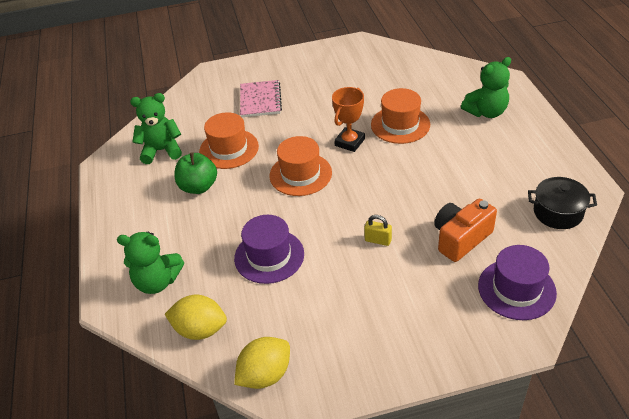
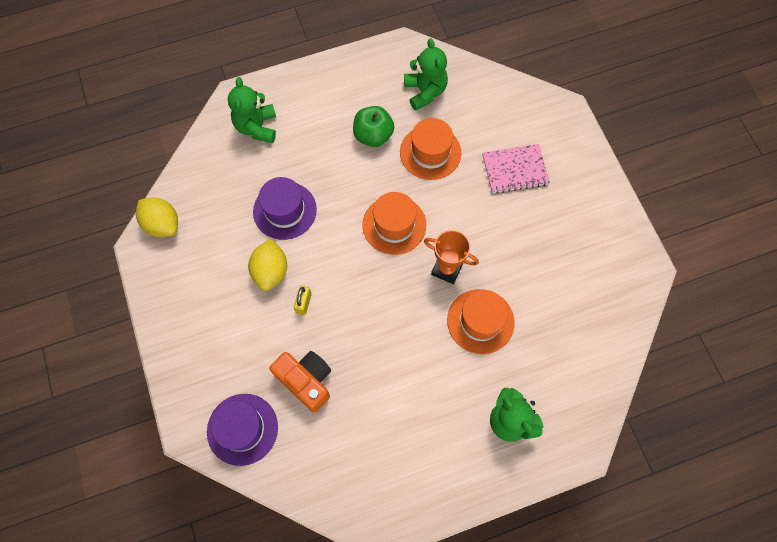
camera: 80 degrees right, 25 degrees up
yellow lemon [165,295,227,340] -> yellow lemon moved to [248,239,287,291]
black pot [528,177,597,229] -> none

